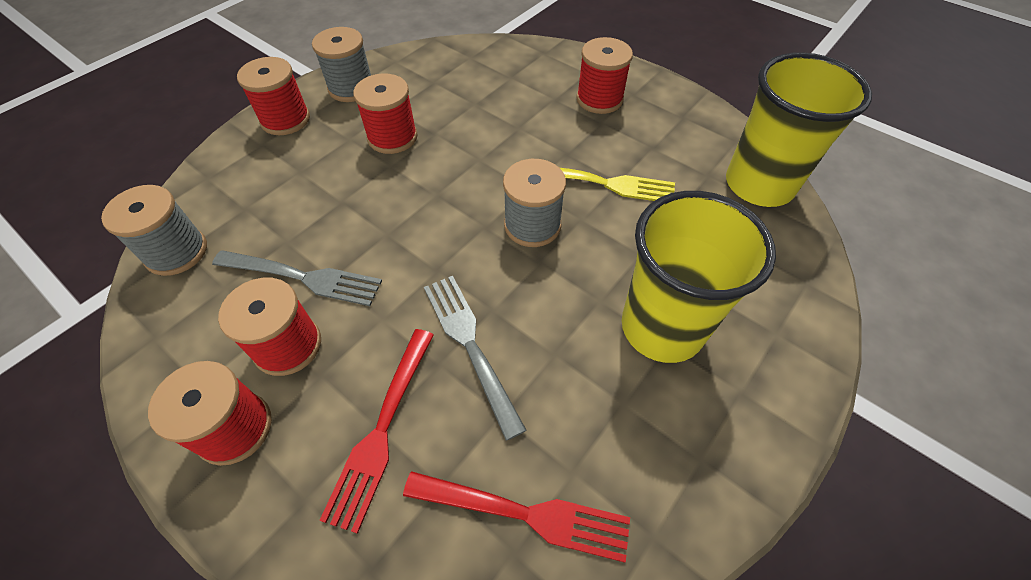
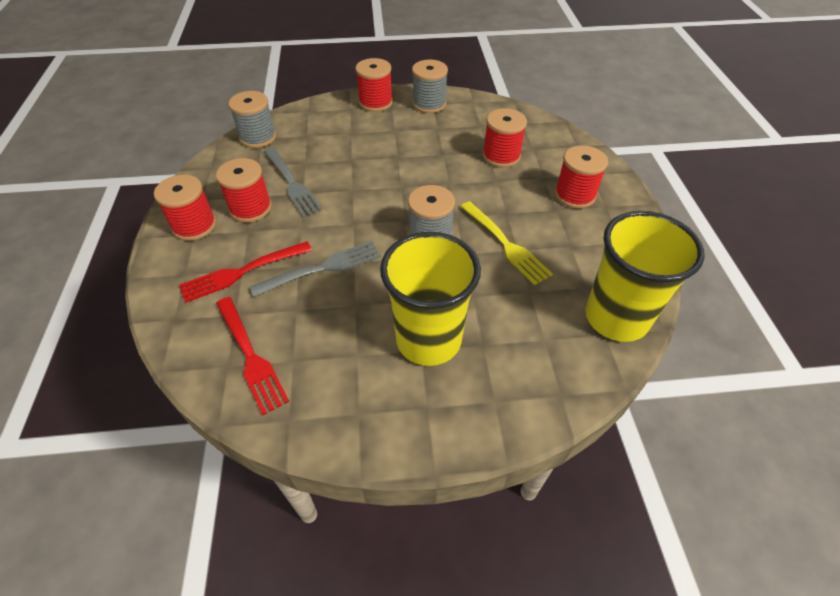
camera: 45 degrees right, 5 degrees down
red spool [353,73,418,154] -> red spool moved to [483,108,527,168]
grey fork [424,276,527,441] -> grey fork turned 45 degrees clockwise [250,241,381,297]

